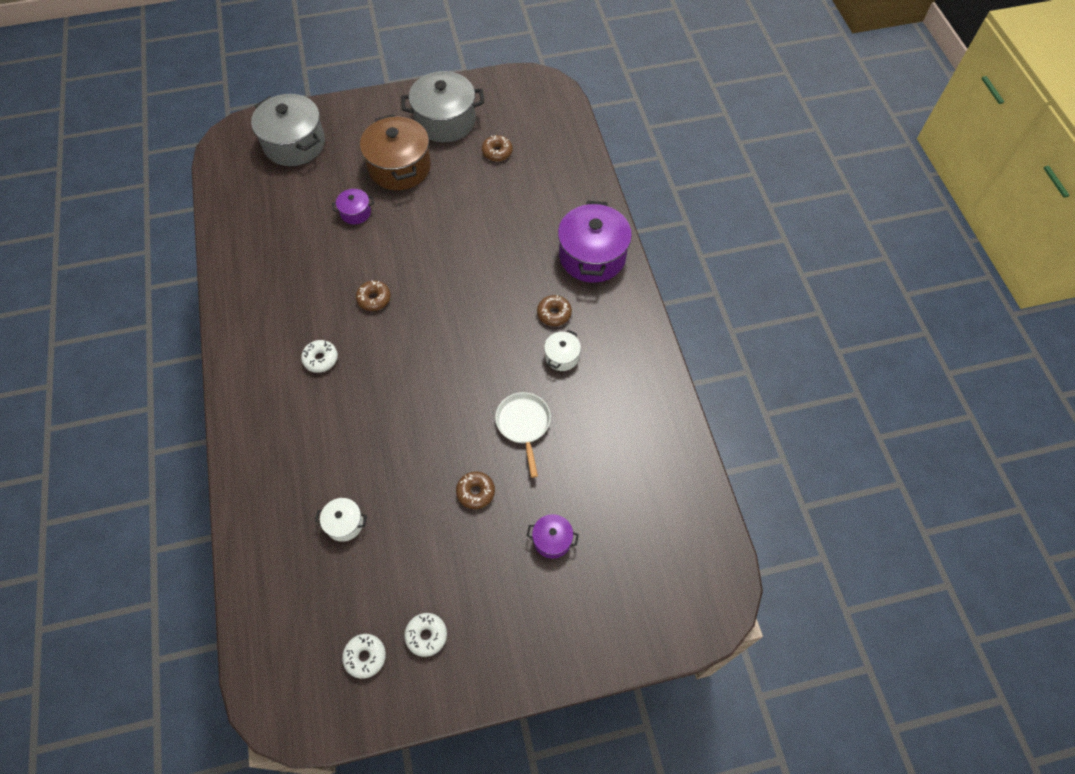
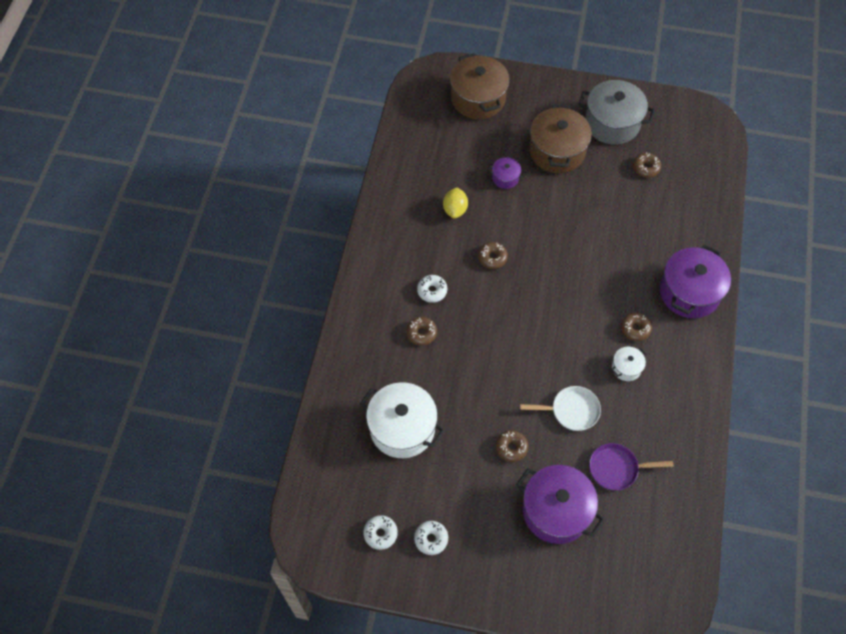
camera: 25 degrees right, 0 degrees up
grey pot [251,94,325,166] -> brown pot [450,53,510,119]
white pot [315,498,367,542] -> white pot [360,382,445,458], size x2.10
white pan [495,392,551,478] -> white pan turned 75 degrees clockwise [520,386,601,431]
purple pot [527,514,579,559] -> purple pot [516,465,605,544], size x2.10
none -> brown donut [406,317,437,346]
none -> yellow lemon [443,188,468,218]
none -> purple pan [589,443,673,490]

